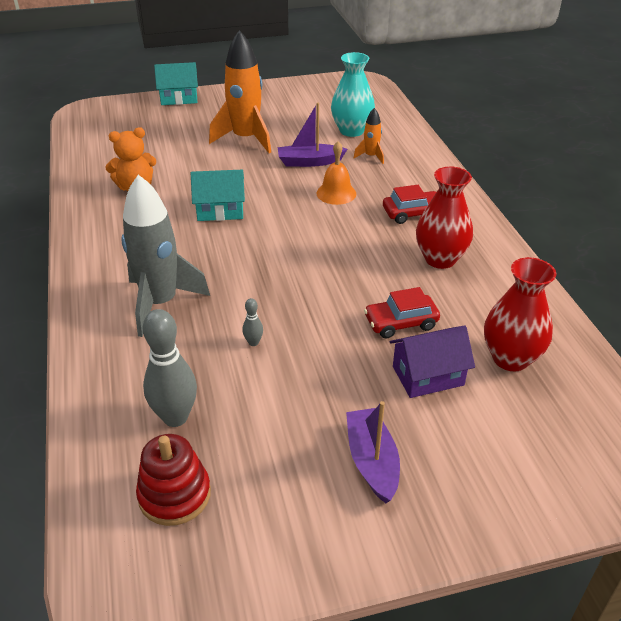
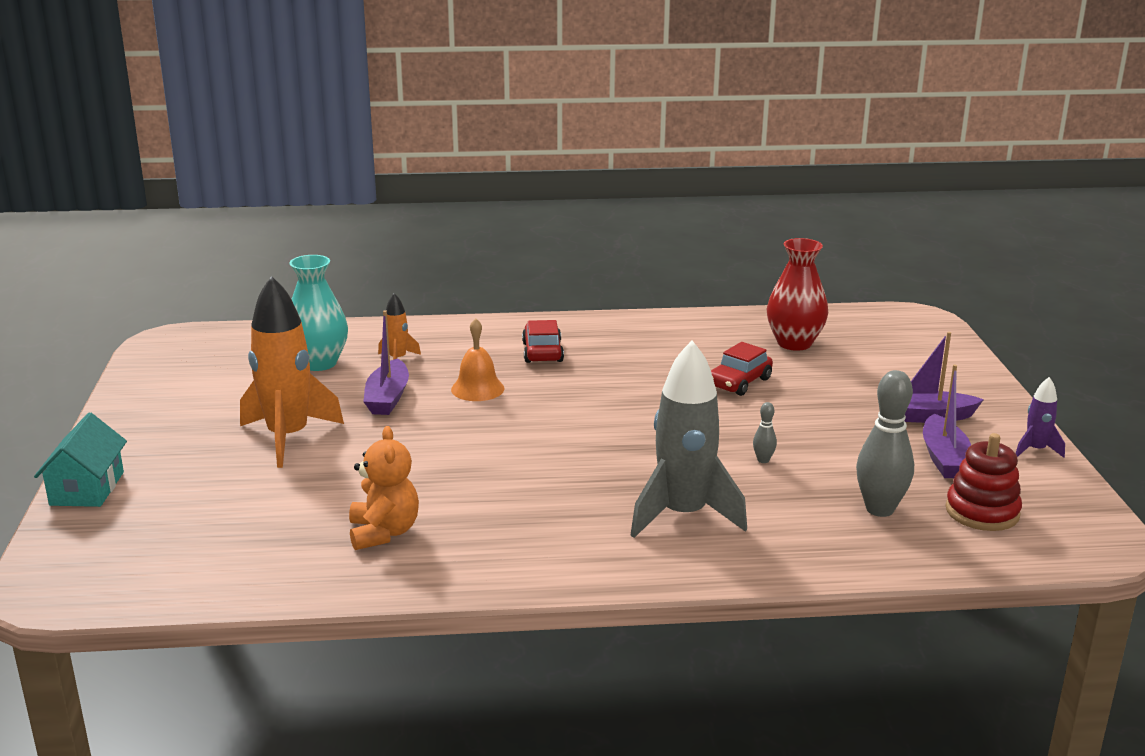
camera: 80 degrees left, 15 degrees down
turquoise house [191,170,245,221] -> none
red car [364,287,440,338] -> red car turned 45 degrees clockwise [711,342,773,396]
purple house [390,326,475,398] -> none
red vase [416,166,473,269] -> none
none -> purple boat [923,364,971,478]
none -> purple rocket [1016,377,1065,458]

